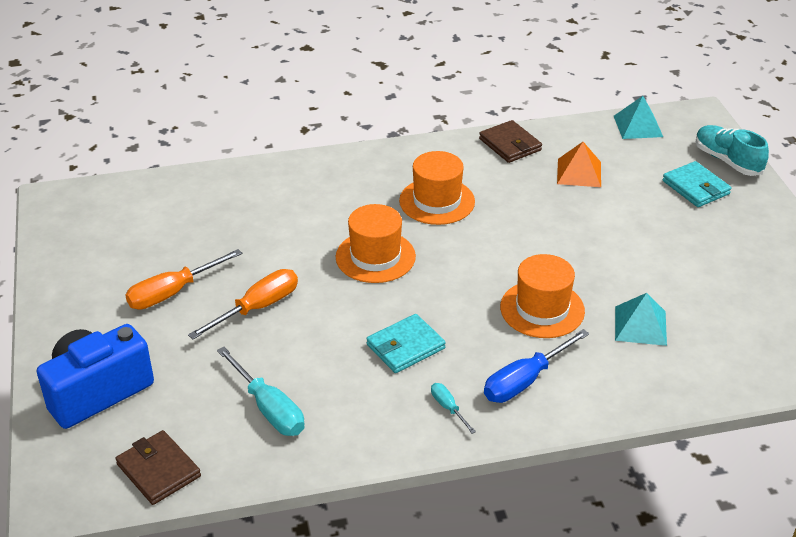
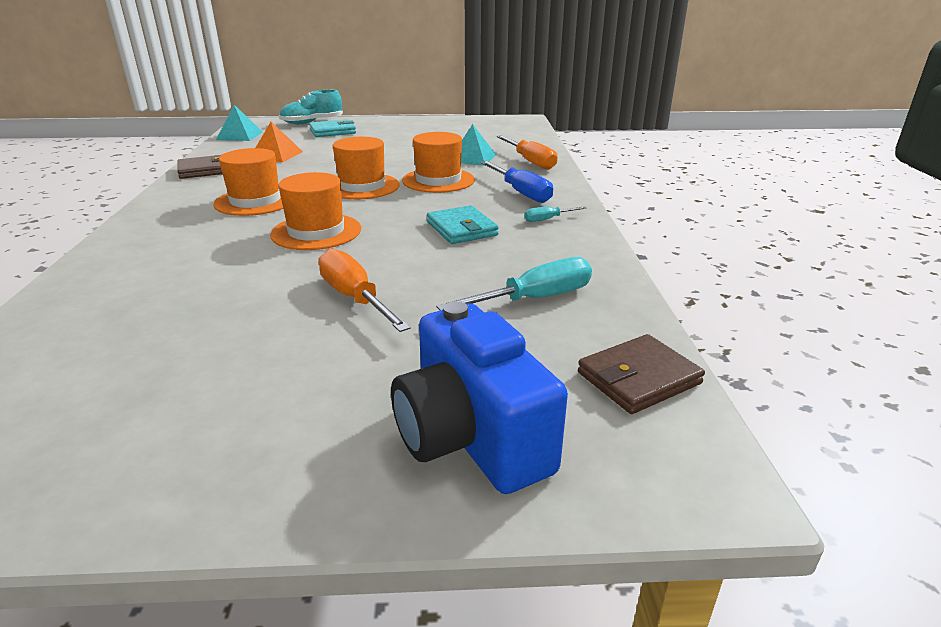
camera: 80 degrees left, 10 degrees down
orange screwdriver [125,249,242,310] -> orange screwdriver moved to [497,135,557,170]
none -> orange hat [333,137,400,199]

